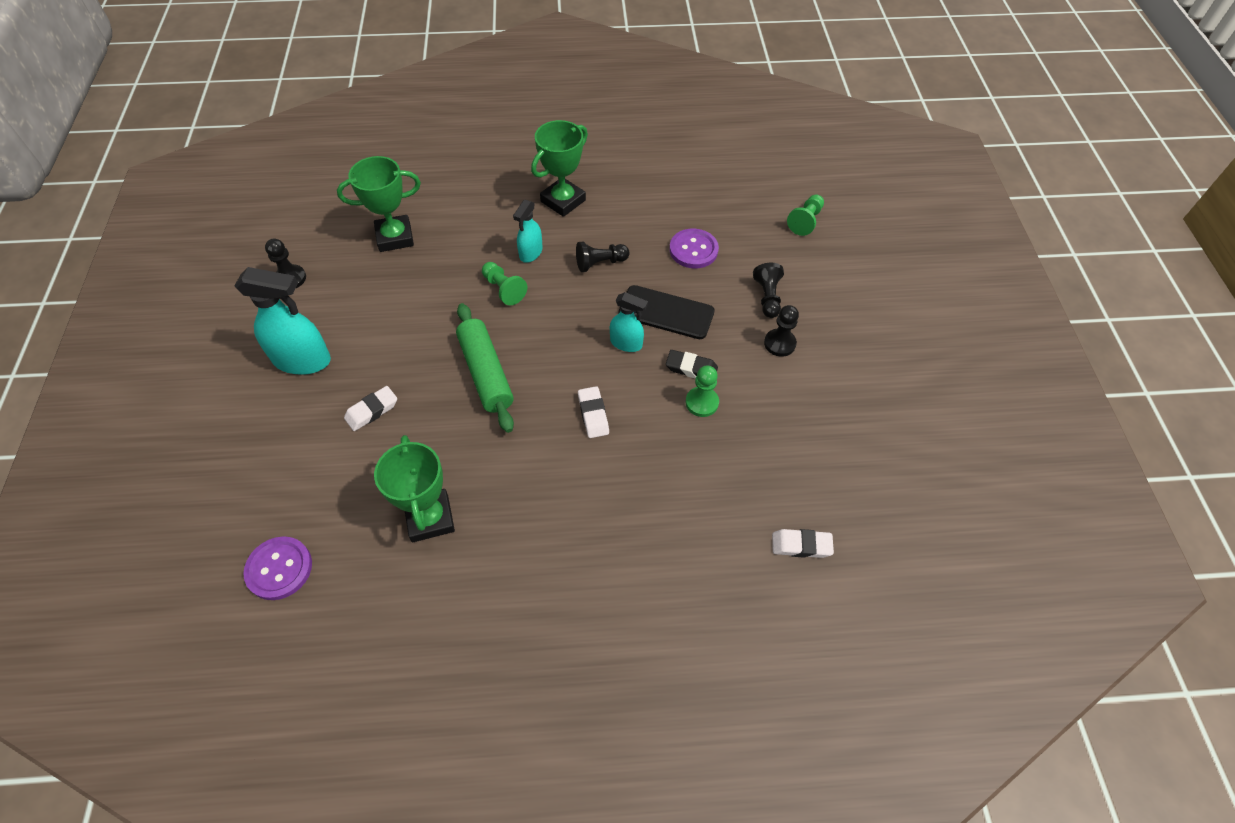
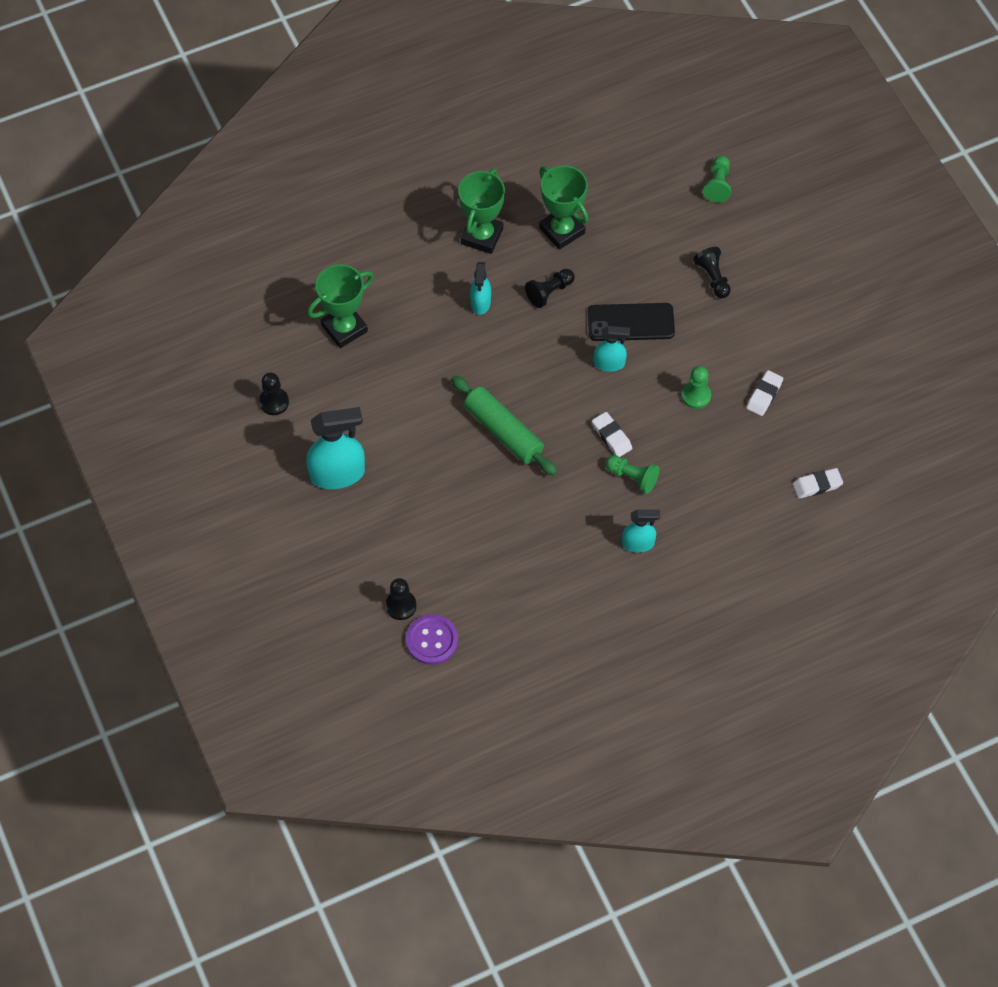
camera: 20 degrees left, 5 degrees up
white eraser [344,386,397,431] -> white eraser moved to [746,370,783,416]
green trophy [374,435,455,542] -> green trophy moved to [539,165,589,250]
green pawn [482,262,527,305] -> green pawn moved to [605,455,659,494]
black eraser [666,350,718,379] -> none
purple button [669,228,719,268] -> none
black pawn [764,305,799,357] -> black pawn moved to [385,578,416,620]
none -> turquoise spray bottle [622,509,660,553]

